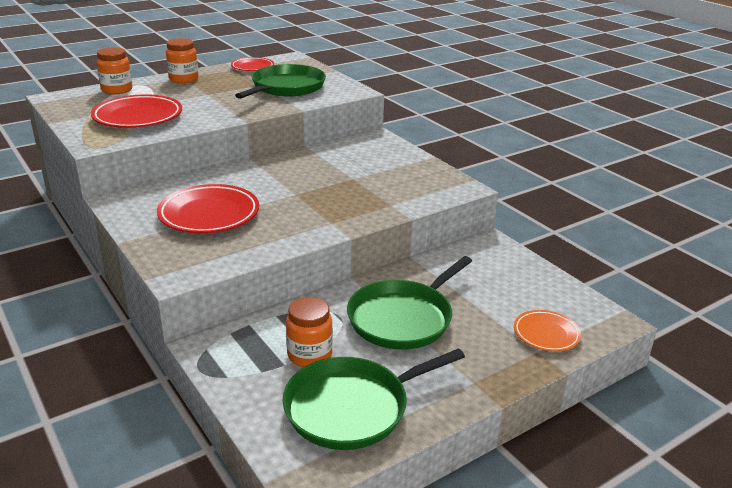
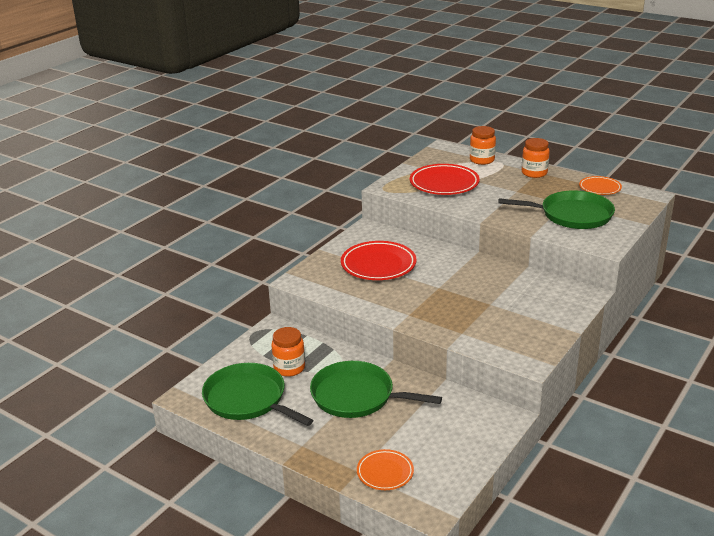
camera: 70 degrees right, 0 degrees up
red plate [231,57,274,71] -> orange plate [579,176,622,195]

